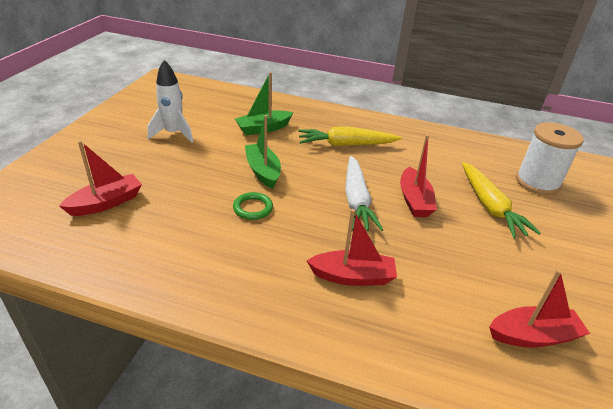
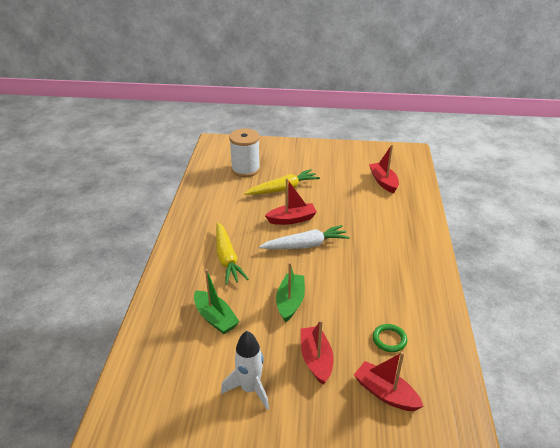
camera: 100 degrees left, 0 degrees up
green ring [233,192,273,220] -> green ring moved to [373,324,407,352]
green boat [245,115,281,189] -> green boat turned 135 degrees clockwise [276,262,305,323]
red boat [307,209,397,286] -> red boat moved to [301,320,334,385]

